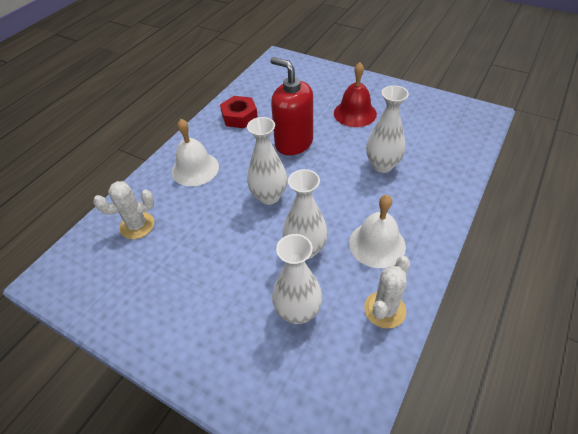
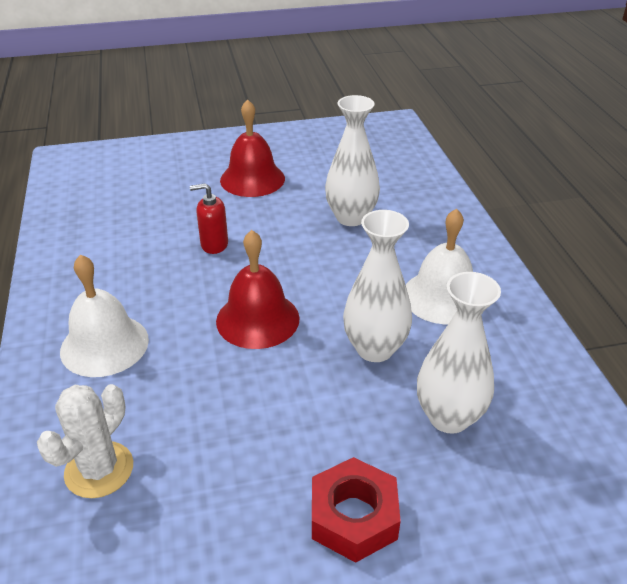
camera: 45 degrees left, 10 degrees down
red nut [220,96,258,128] -> red nut moved to [312,457,401,563]
white vase [247,117,287,205] -> red bell [216,230,300,349]
red soap dispenser [270,57,313,155] -> red soap dispenser [190,183,228,254], size x0.49
white cactus [364,256,410,328] -> none

